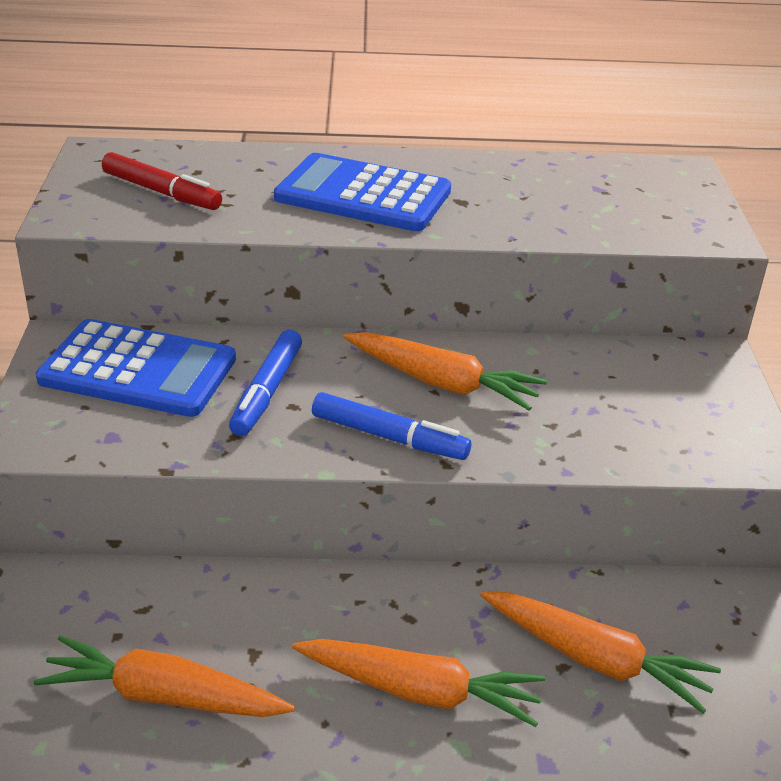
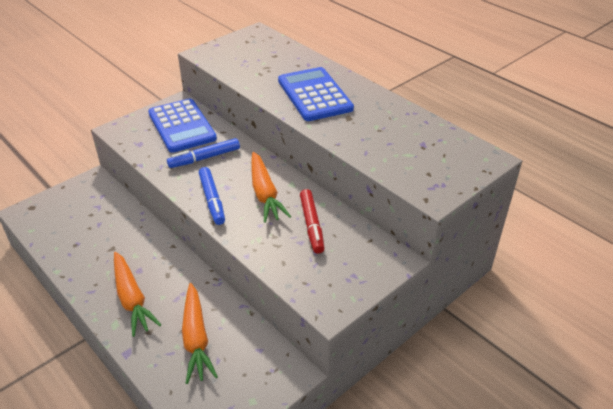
camera: 50 degrees right, 5 degrees up
orange carrot [34,636,295,717] -> none
red marker [102,152,222,210] -> red marker moved to [300,189,325,254]

